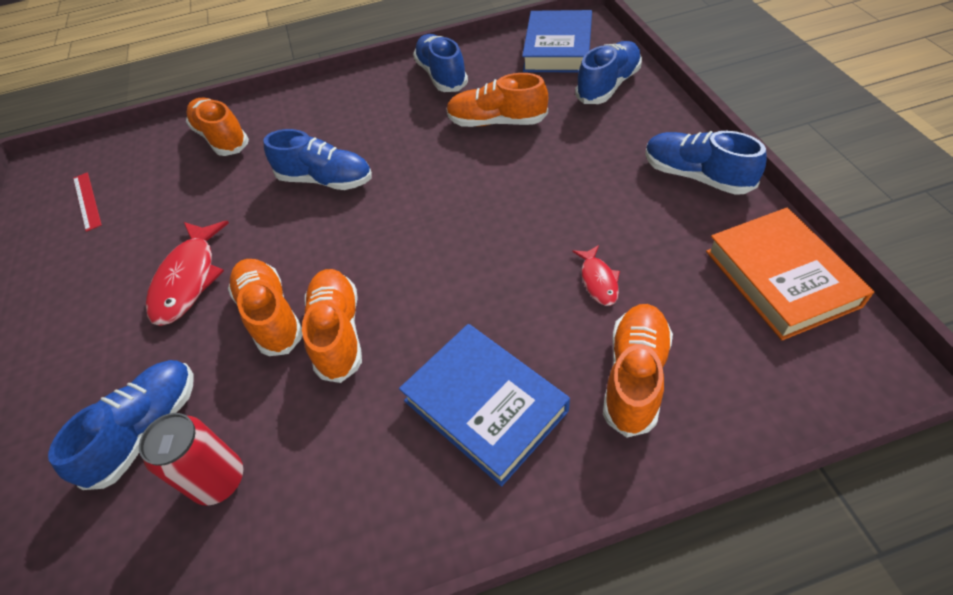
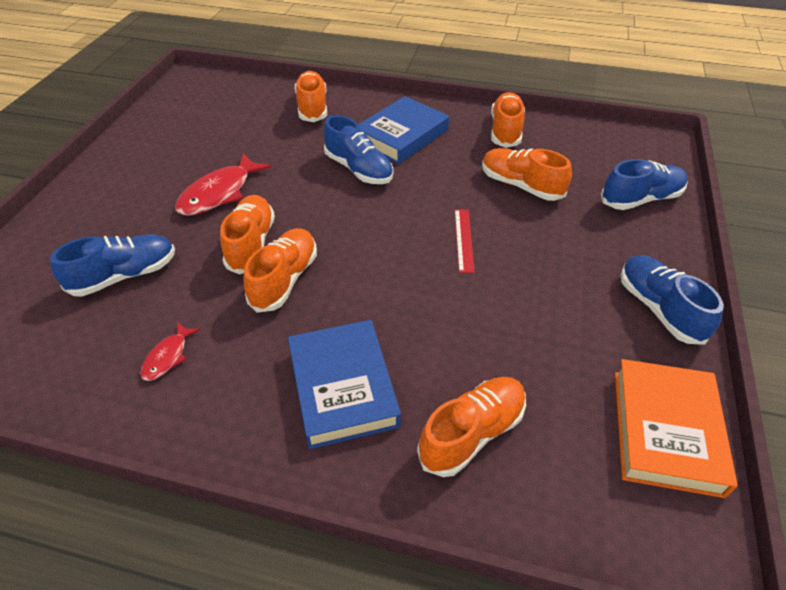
camera: 25 degrees right, 5 degrees down
red ruler [73,172,102,232] -> red ruler moved to [455,209,475,273]
red can [139,413,243,506] -> none
blue shoe [413,34,468,92] -> orange shoe [491,92,525,148]
blue book [522,10,592,72] -> blue book moved to [358,96,449,164]
red fish [572,245,620,306] -> red fish moved to [140,322,200,381]

